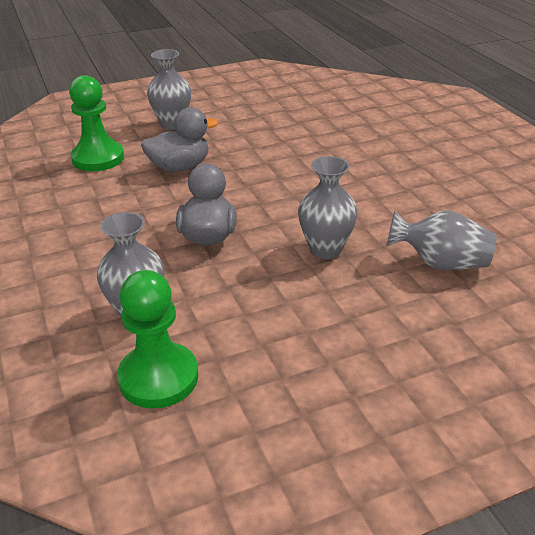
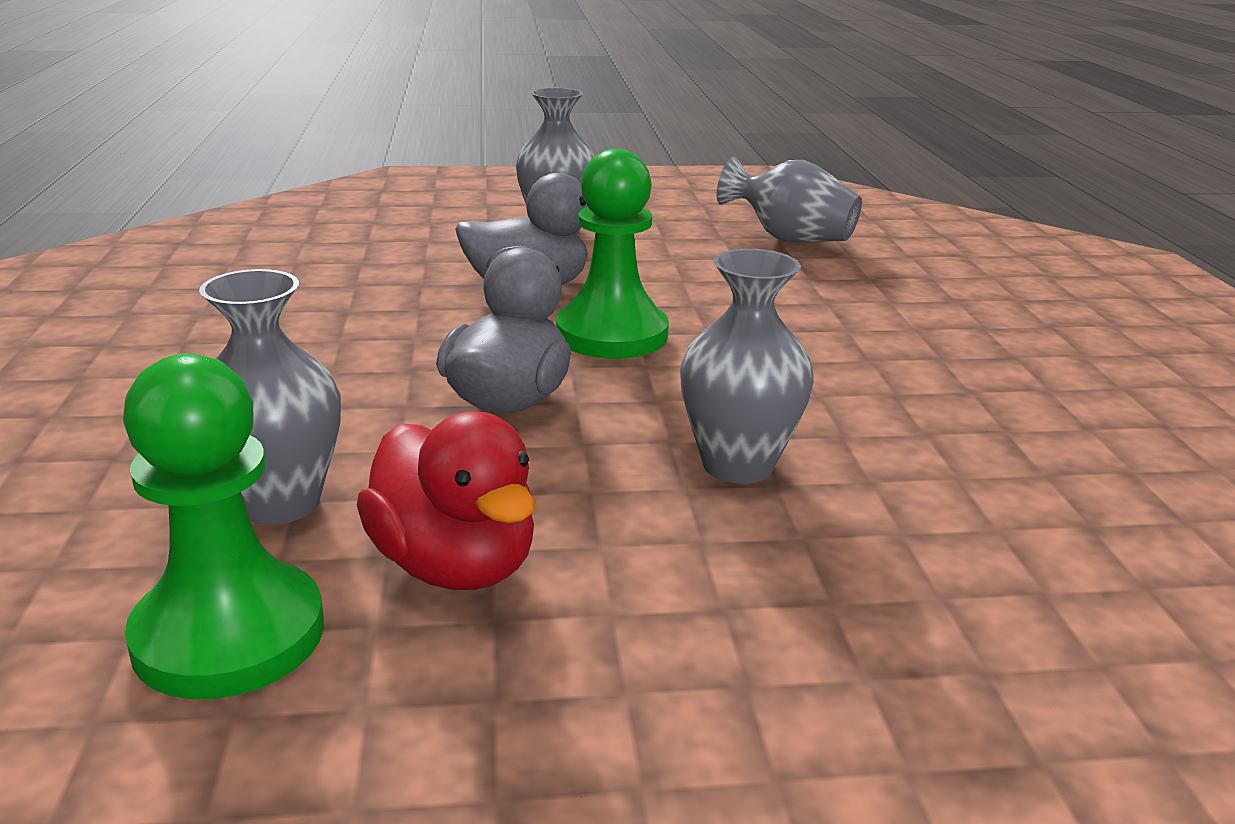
camera: 15 degrees right, 10 degrees down
green pawn [69,75,124,171] -> green pawn moved to [556,149,669,359]
grey vase [386,210,497,270] -> grey vase moved to [716,156,862,242]
none -> red duck [357,411,535,590]

